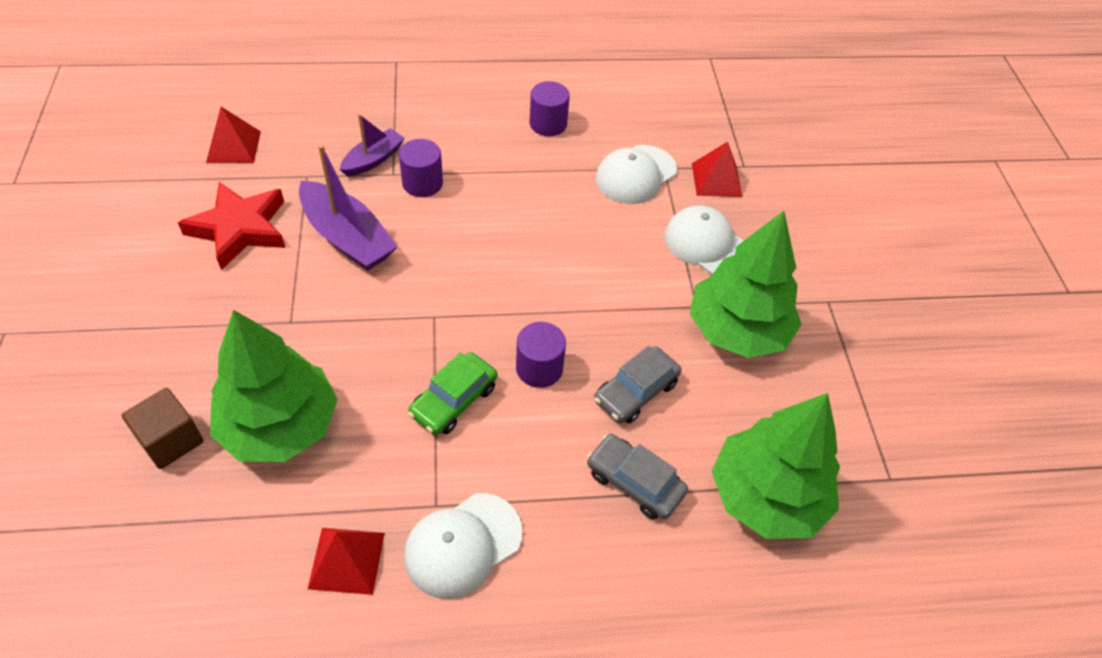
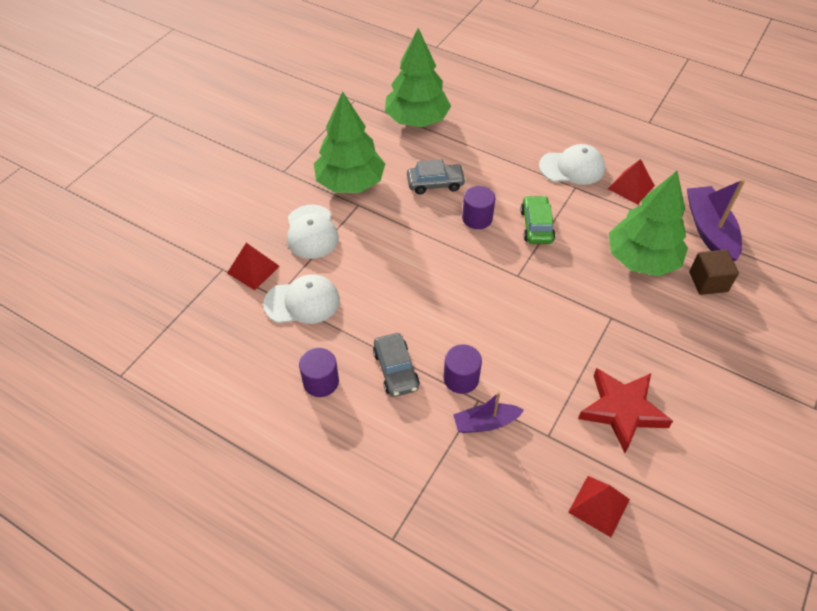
camera: 140 degrees left, 0 degrees up
purple boat [299,144,398,271] -> purple boat moved to [687,179,745,261]
green car [408,352,498,435] -> green car turned 75 degrees counterclockwise [521,196,555,244]
grey car [587,434,688,519] -> grey car moved to [373,333,420,397]

